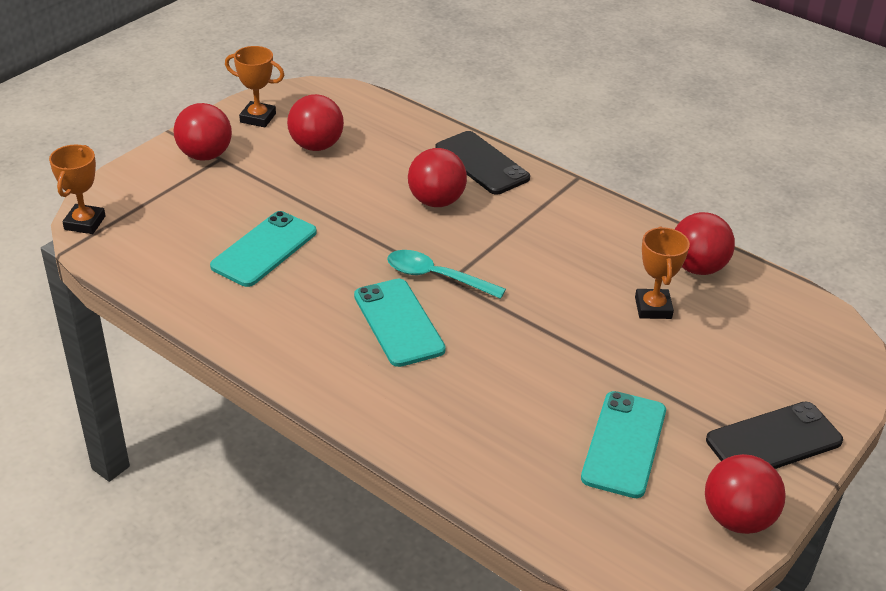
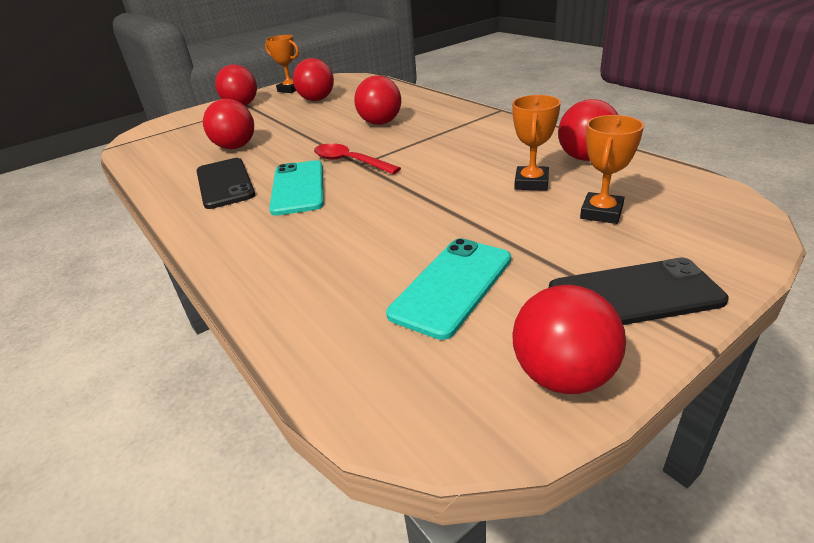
camera: 20 degrees right, 5 degrees down
orange trophy [49,145,105,234] -> orange trophy moved to [580,115,644,224]
turquoise phone [210,211,317,287] -> red ball [203,99,254,149]
turquoise spoon [387,250,506,299] -> red spoon [314,143,401,174]
black phone [435,131,530,195] -> black phone moved to [196,158,255,209]

